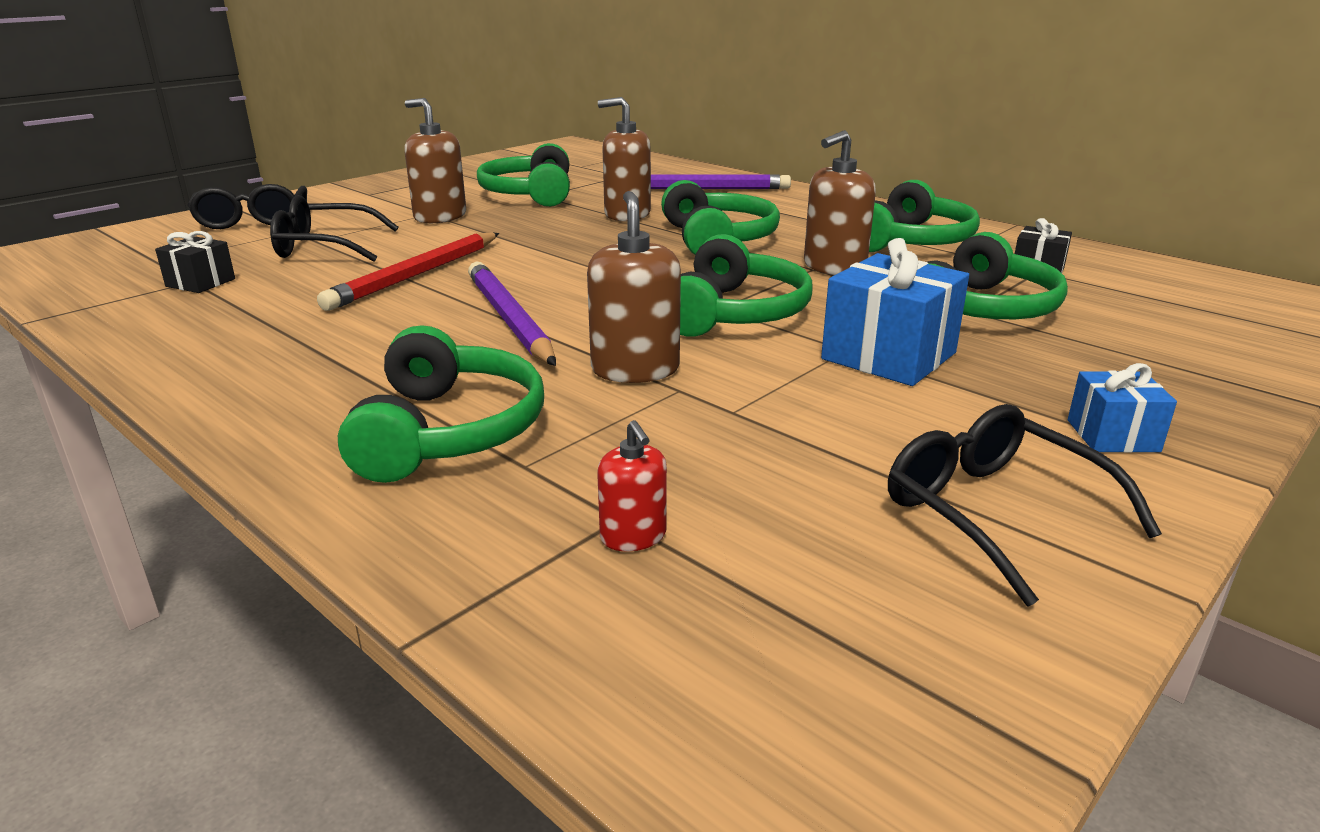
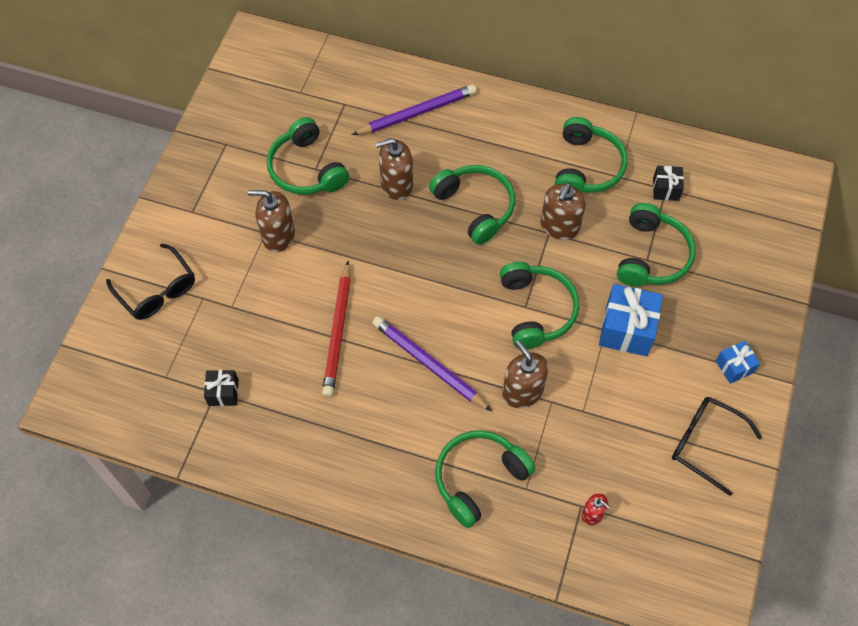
camera: 25 degrees left, 35 degrees up
black glasses [270,195,399,262] -> none
green headphones [338,325,544,483] -> green headphones turned 105 degrees counterclockwise [435,430,536,528]

